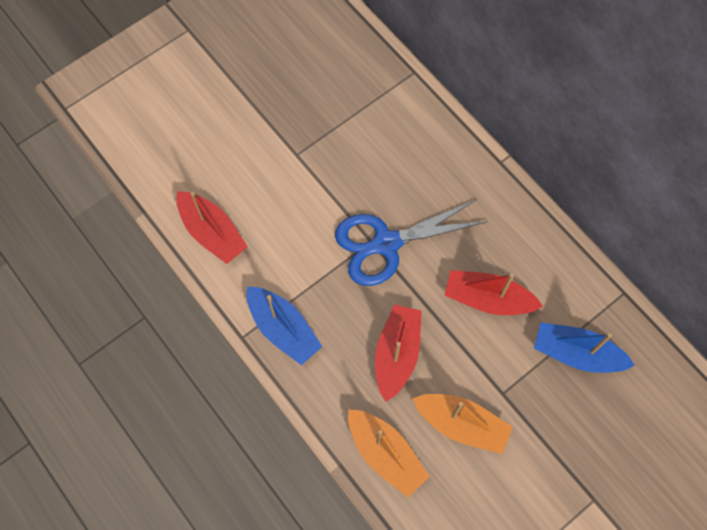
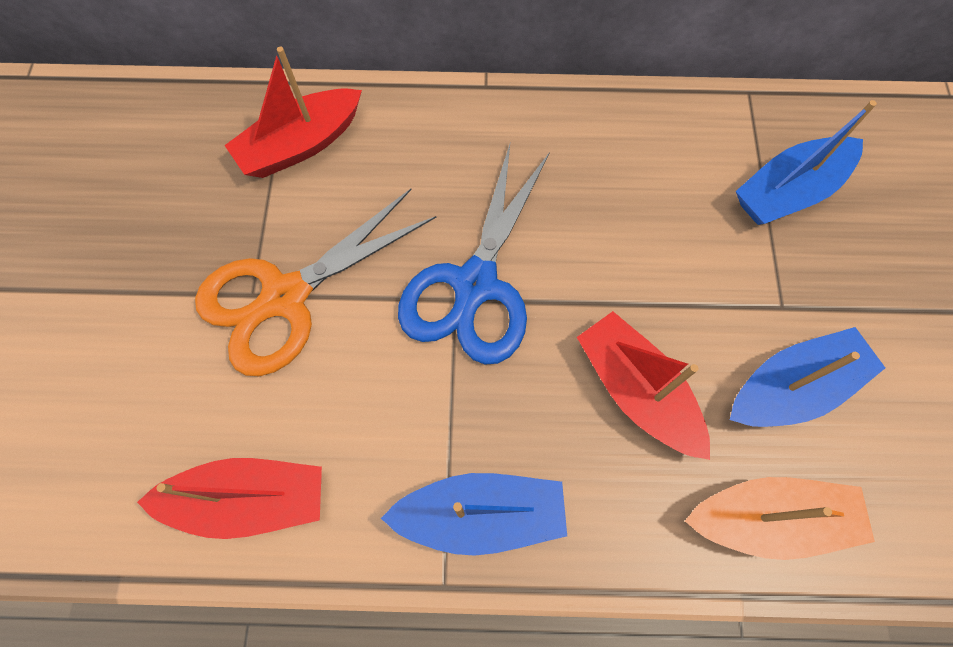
camera: 50 degrees left, 0 degrees up
orange boat [412,394,513,454] -> blue boat [730,327,885,427]
red boat [444,270,543,315] -> red boat moved to [225,47,362,178]
none -> orange scissors [195,189,436,376]

